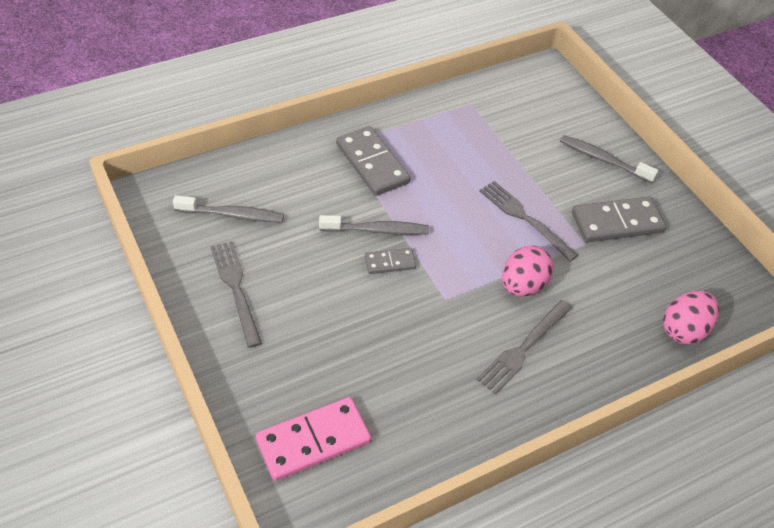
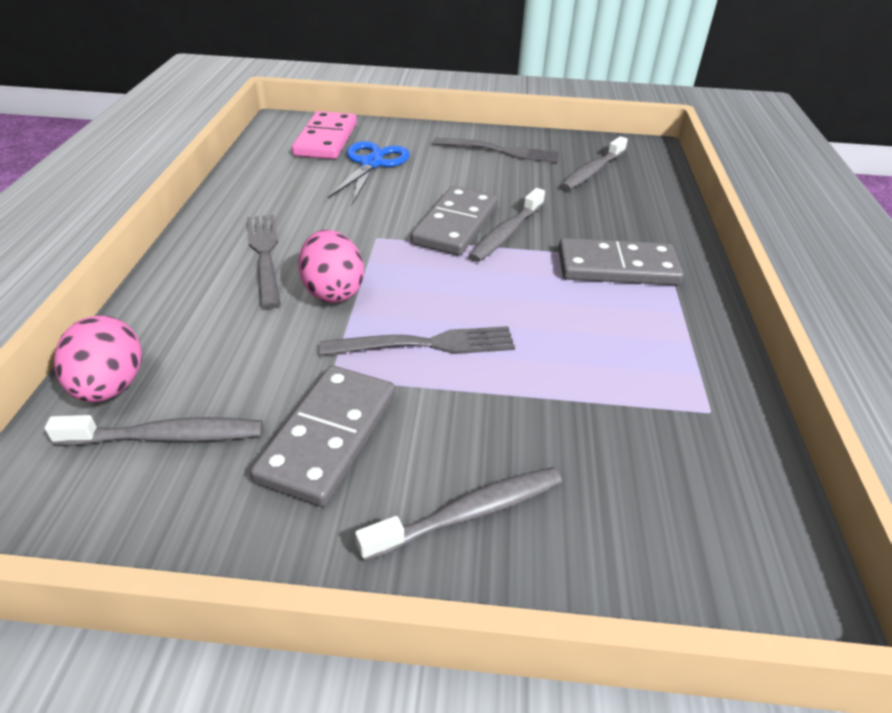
camera: 125 degrees right, 10 degrees down
grey domino [365,248,416,274] -> grey domino [411,186,498,256], size x1.85
none -> grey toothbrush [45,415,263,446]
none -> blue scissors [327,141,410,204]

